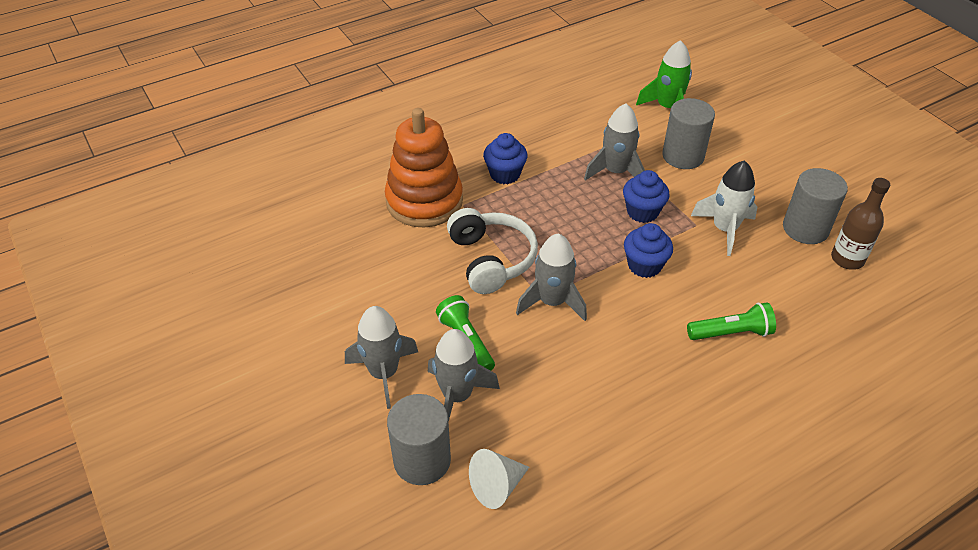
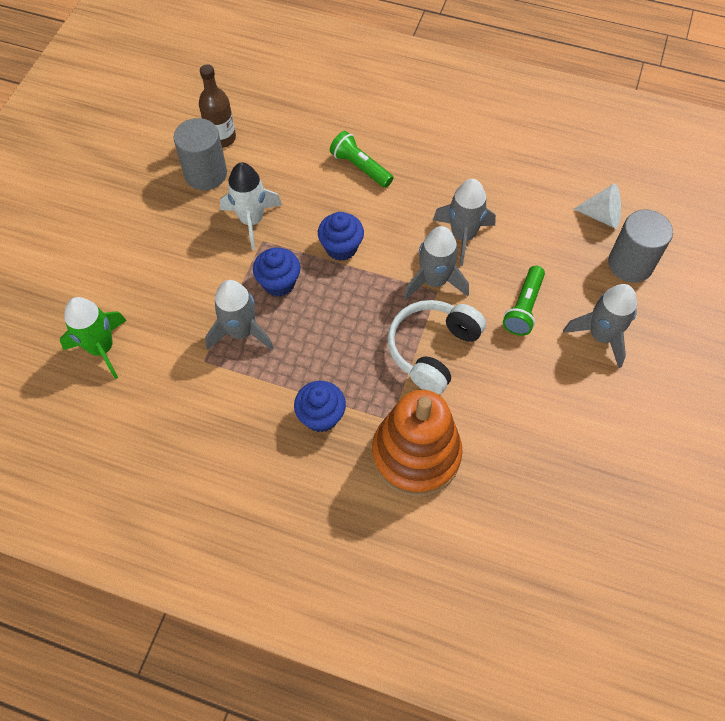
camera: 130 degrees left, 15 degrees up
grey rocket [428,329,500,422] -> grey rocket moved to [433,179,496,266]
grey cylinder [662,98,715,169] -> none

